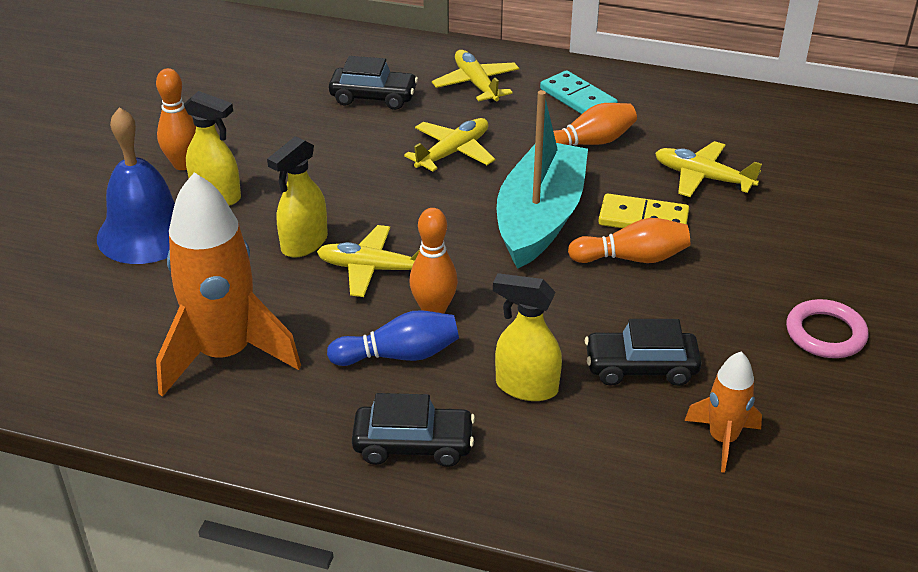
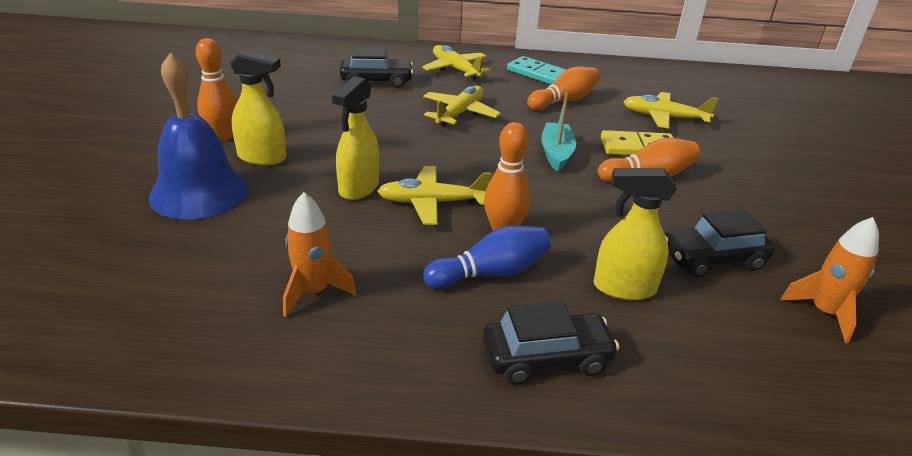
camera: 15 degrees left, 5 degrees down
orange rocket [156,172,301,397] -> orange rocket [283,192,357,317], size x0.51
turquoise boat [497,90,588,269] -> turquoise boat [541,93,576,172], size x0.50
pink ring [786,299,868,358] -> none

